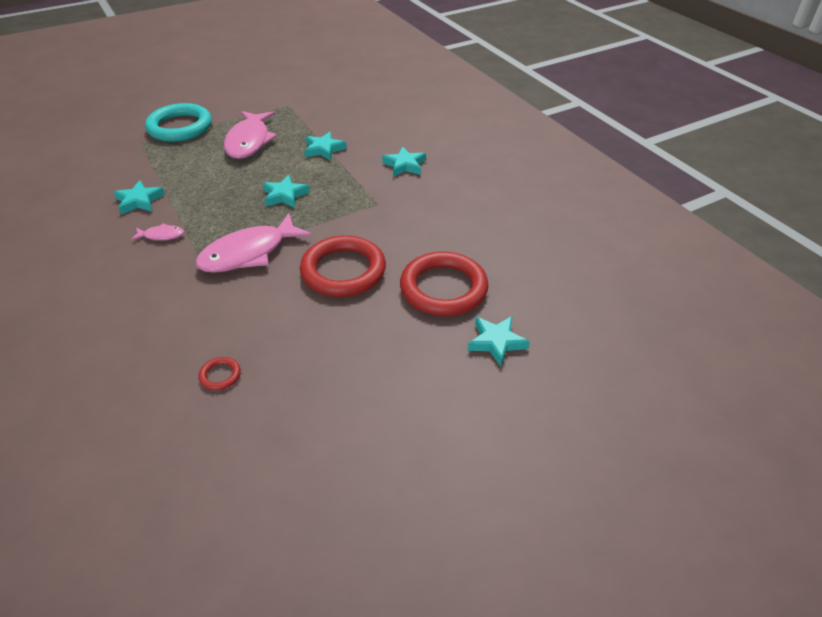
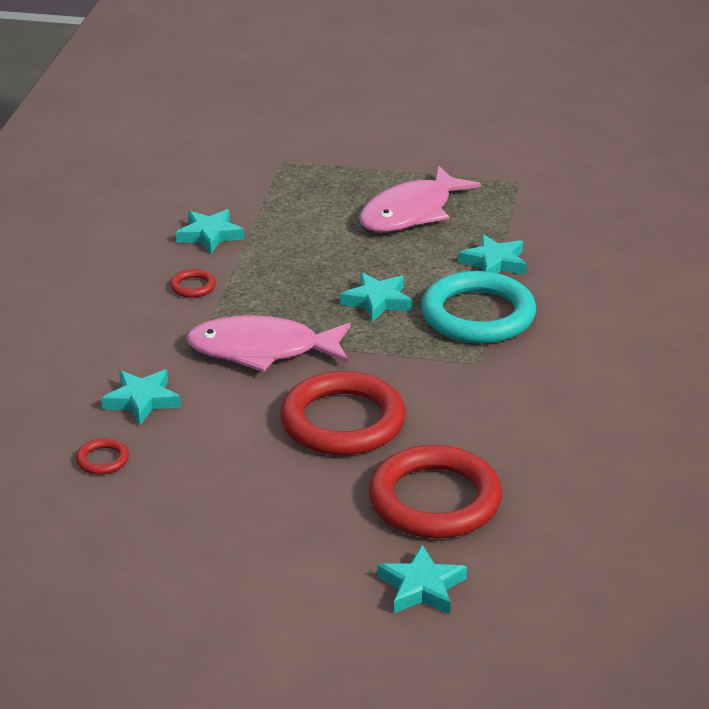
camera: 40 degrees right, 10 degrees down
pink fish [131,224,184,241] -> red ring [170,269,216,298]
turquoise ring [145,103,212,142] -> turquoise ring moved to [421,271,536,344]
turquoise star [382,146,426,177] -> turquoise star moved to [101,370,181,425]

